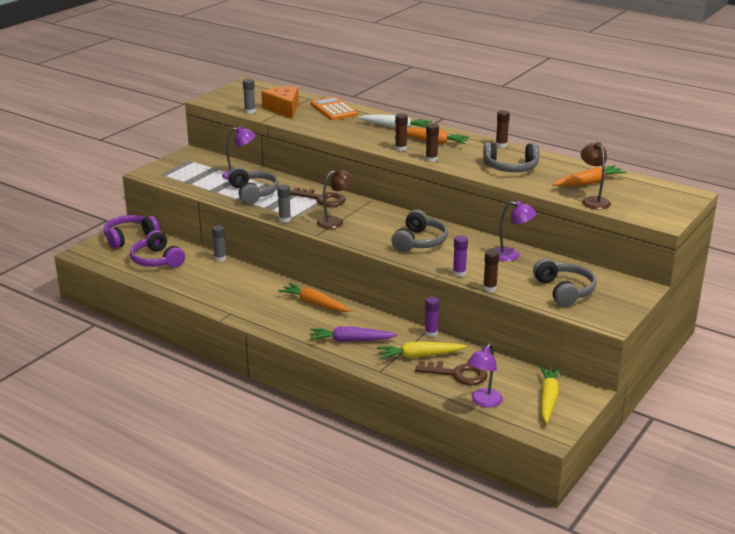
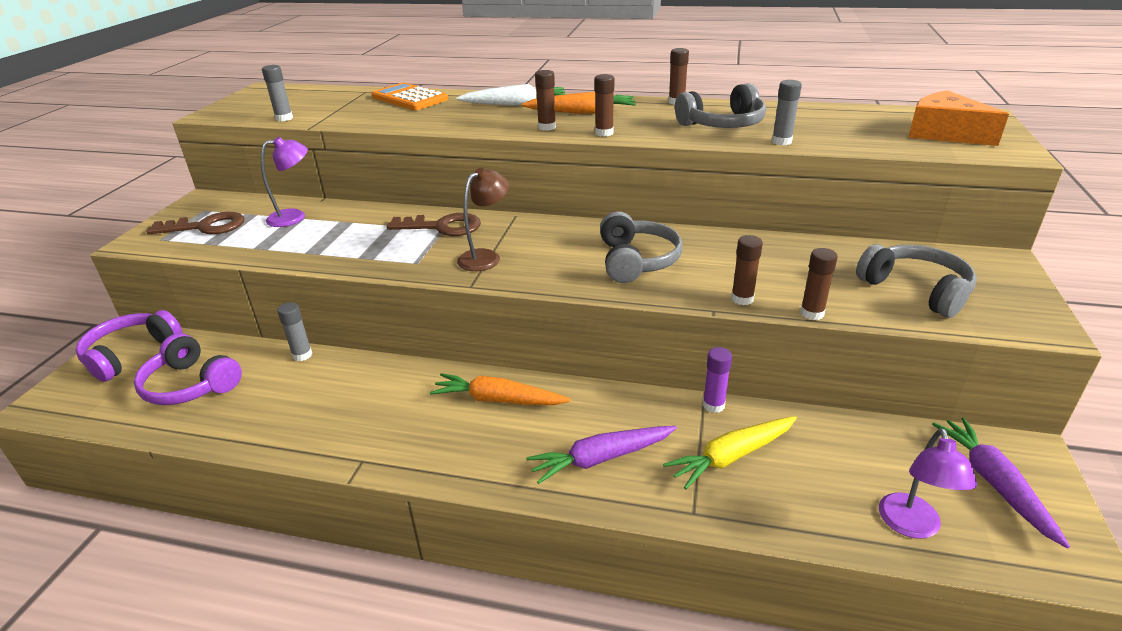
camera: 20 degrees left, 5 degrees up
grey headphones [228,167,279,204] -> none
orange cheese [261,86,299,119] -> orange cheese moved to [908,90,1009,146]
grey glue stick [277,184,291,223] -> grey glue stick moved to [772,80,802,145]
brown key [415,360,488,385] -> brown key moved to [146,212,244,234]
purple glue stick [453,235,468,277] -> brown glue stick [731,235,763,305]
purple lamp [494,201,536,261] -> none
yellow carrot [540,366,561,424] -> purple carrot [932,418,1070,549]
orange carrot [552,165,626,186] -> none
brown lamp [580,142,611,210] -> none

